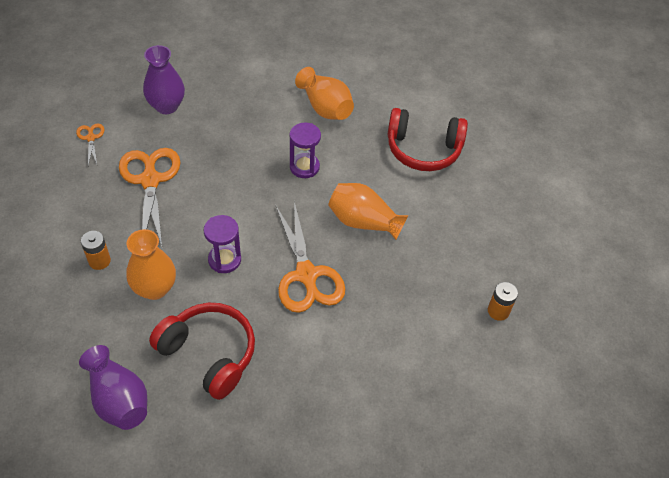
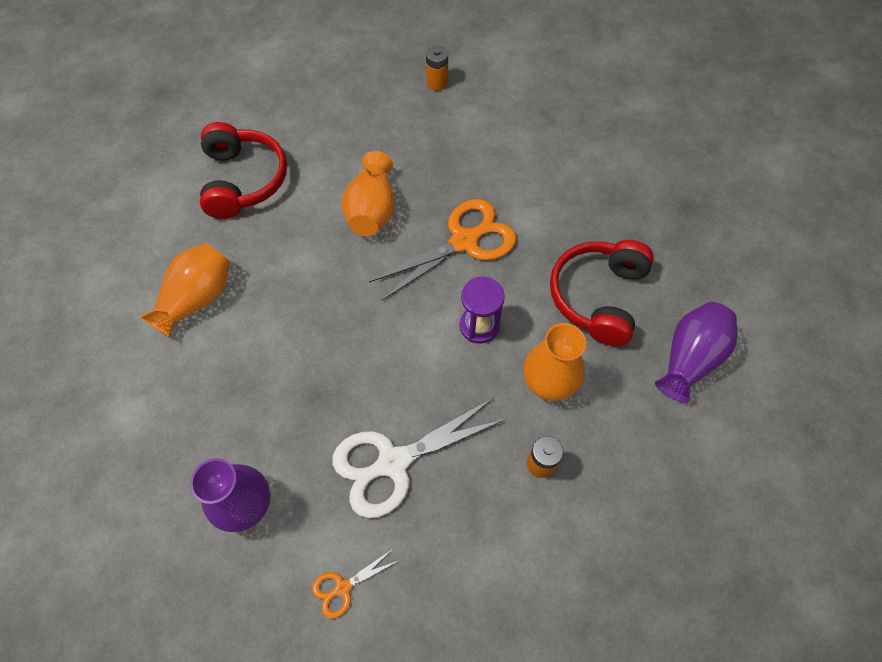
camera: 105 degrees left, 10 degrees up
orange scissors [119,148,180,246] -> white scissors [332,398,506,518]
purple hourglass [290,123,321,178] -> none

